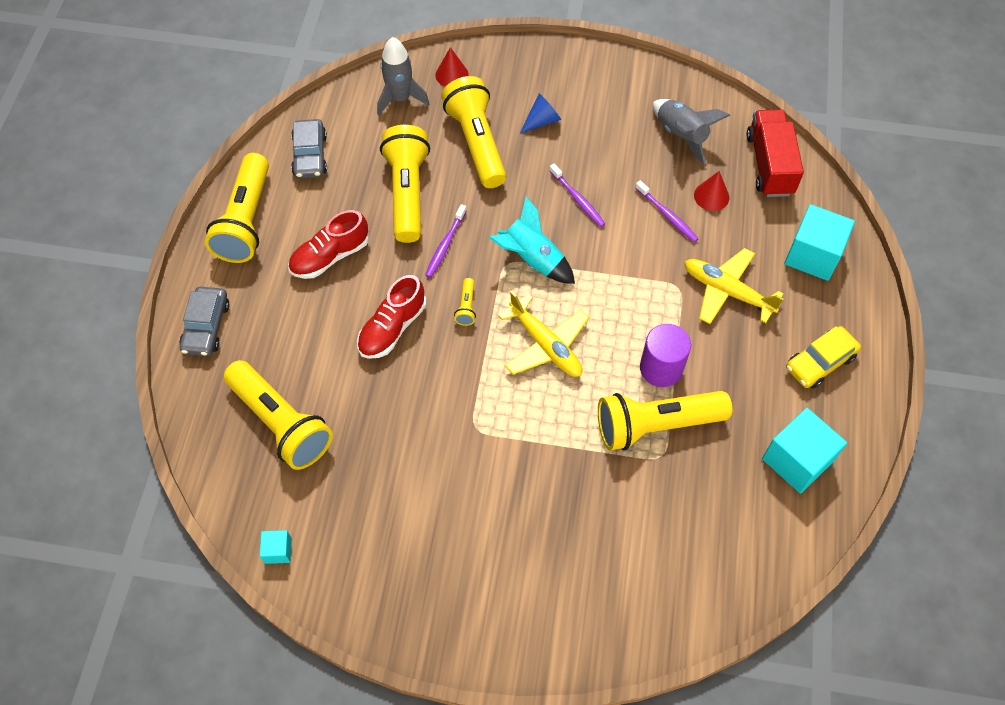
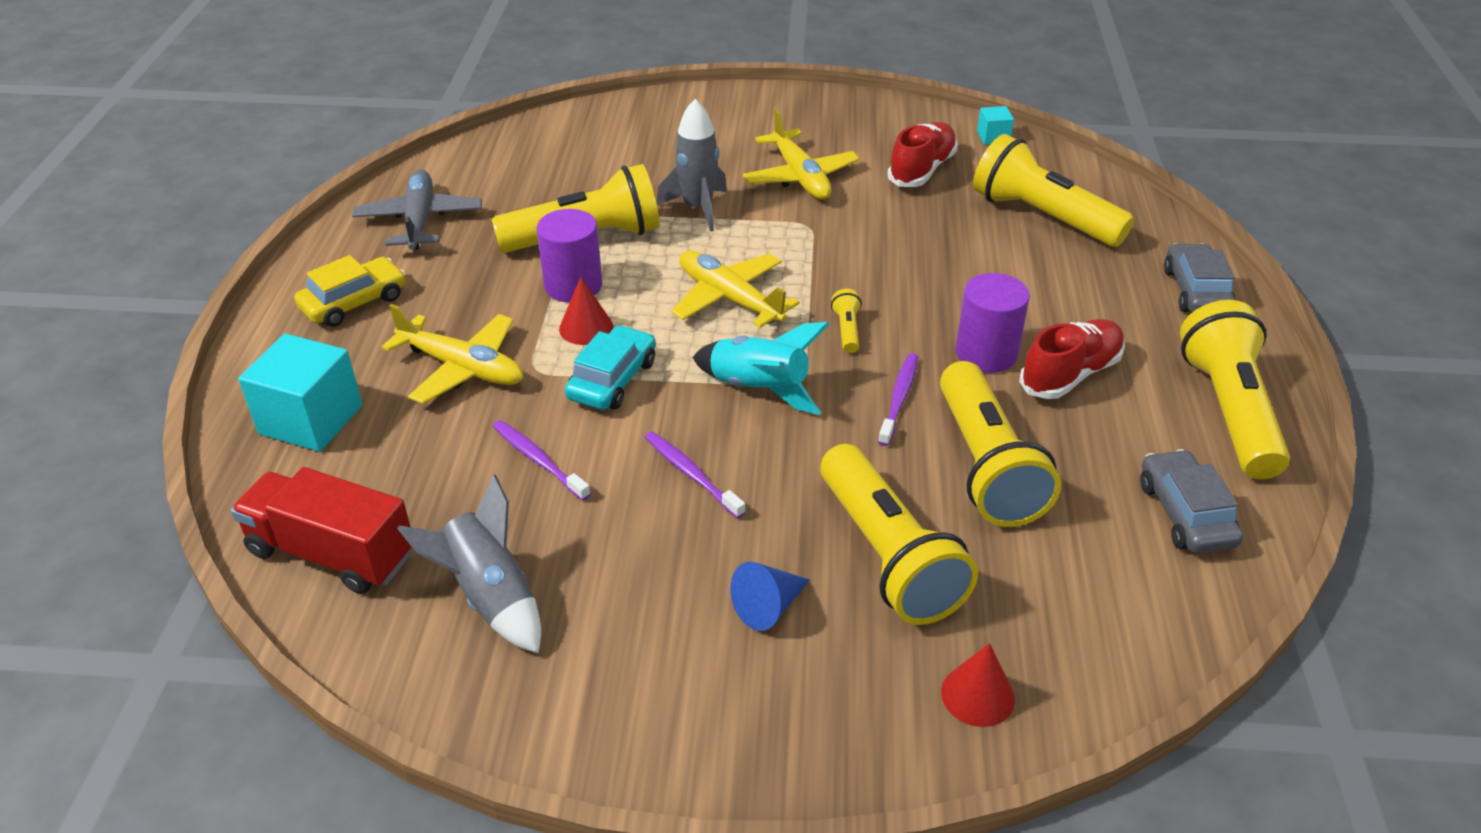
camera: 175 degrees right, 20 degrees down
red shoe [357,275,426,359] -> red shoe moved to [887,122,958,187]
grey rocket [377,37,429,116] -> grey rocket moved to [656,99,727,231]
red cone [694,171,729,211] -> red cone moved to [559,277,613,345]
red truck [746,109,804,197] -> red truck turned 120 degrees clockwise [231,467,411,594]
turquoise cube [762,408,847,494] -> grey plane [352,169,482,250]
none -> turquoise car [565,325,656,410]
none -> yellow plane [743,109,860,199]
none -> purple cylinder [956,273,1030,373]

